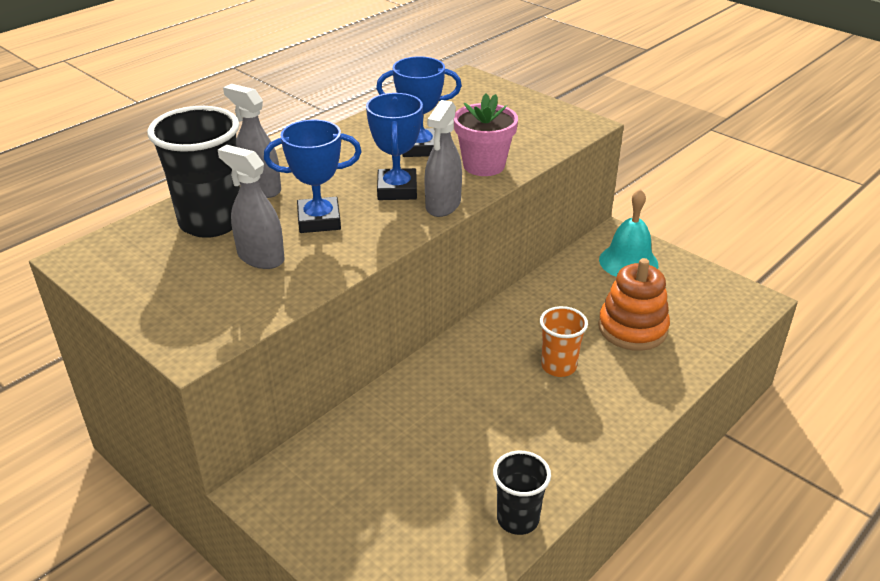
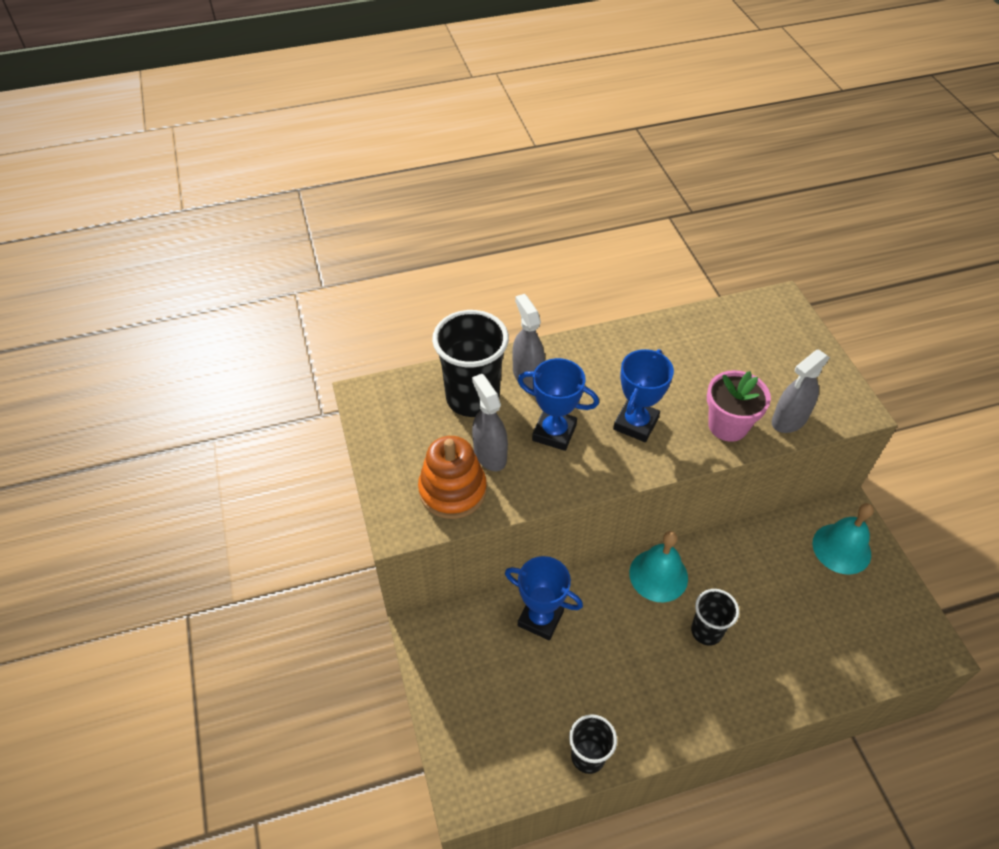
camera: 30 degrees right, 15 degrees up
blue trophy [376,56,462,157] -> blue trophy moved to [505,556,583,640]
grey spray bottle [424,100,462,217] -> grey spray bottle moved to [772,349,830,433]
orange cup [540,306,588,377] -> black cup [691,589,739,646]
orange stacking toy [598,258,670,351] -> orange stacking toy moved to [418,436,487,519]
none -> turquoise bell [629,531,688,602]

